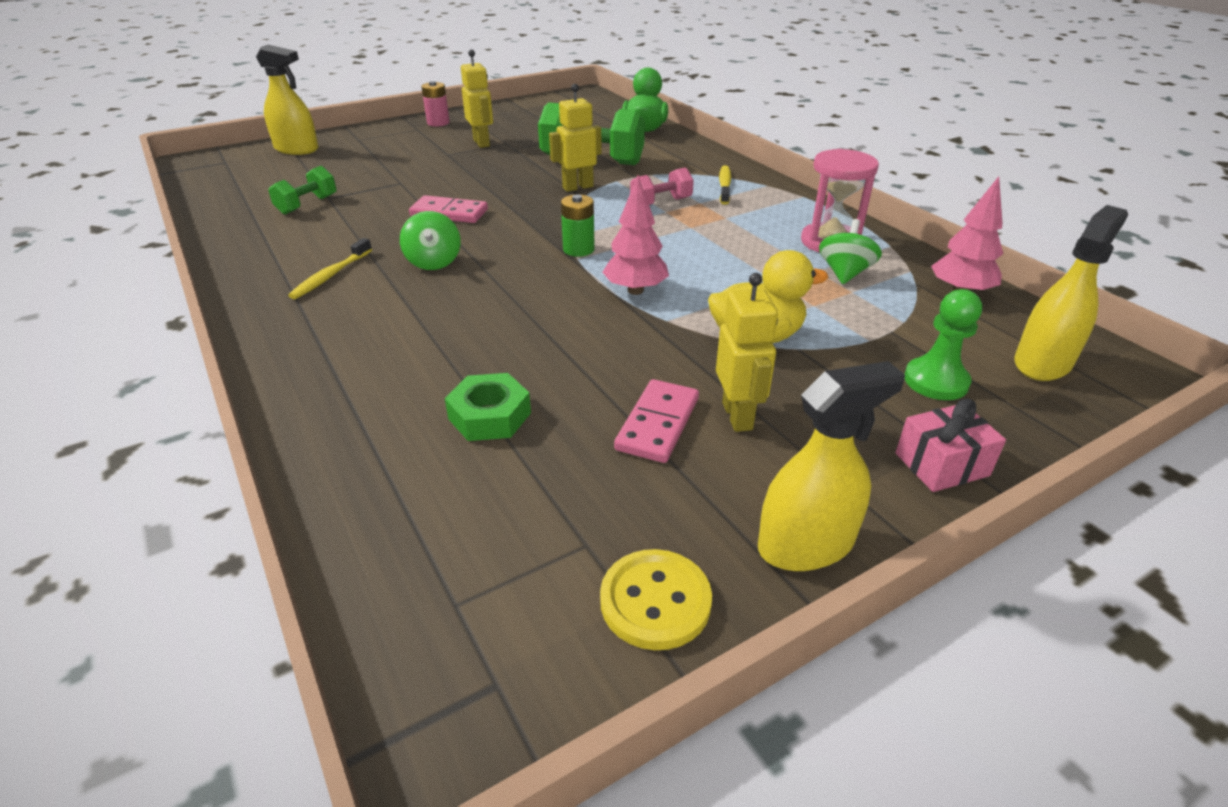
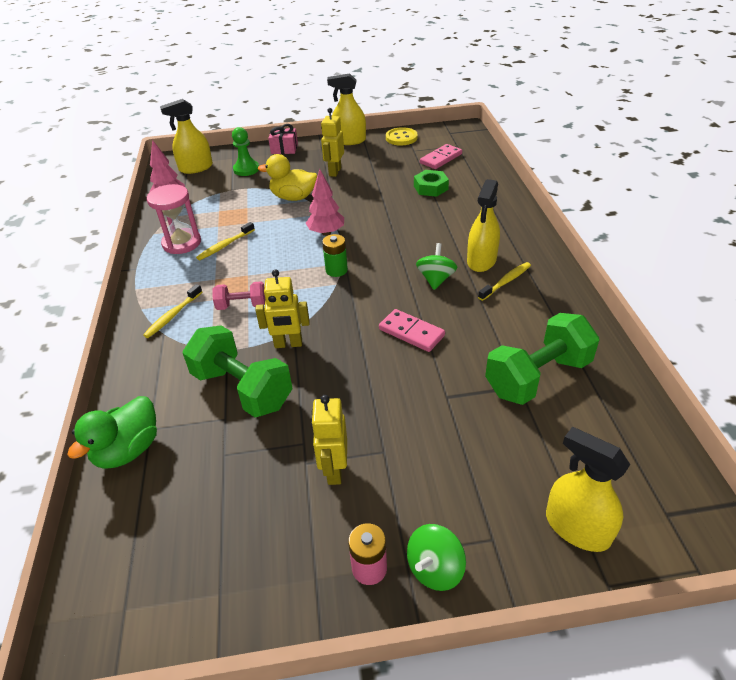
camera: 155 degrees left, 5 degrees up
green dumbbell [268,166,337,215] -> green dumbbell [485,313,599,405], size x1.86
pink domino [614,379,699,463] -> pink domino moved to [420,144,462,169]
green spinning top [819,219,882,284] -> green spinning top moved to [407,524,466,591]
none -> yellow toothbrush [196,222,255,260]
none -> yellow spray bottle [467,179,500,272]

